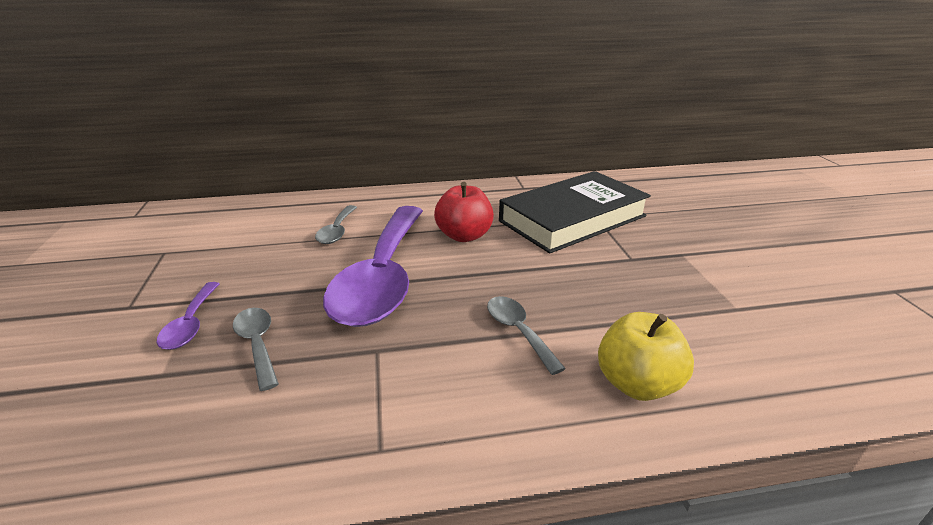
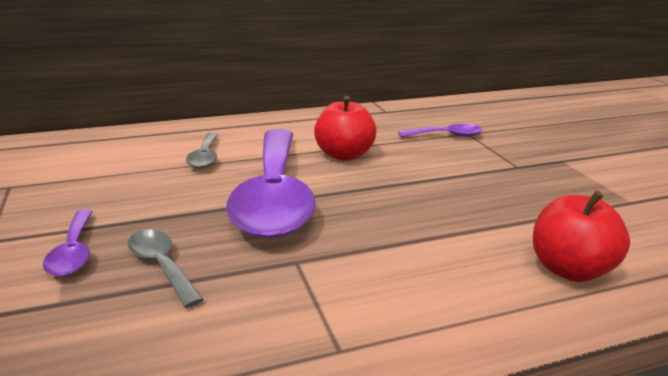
camera: 10 degrees left, 5 degrees down
grey spoon [487,296,566,375] -> none
black book [499,171,651,253] -> purple spoon [398,124,483,137]
yellow apple [598,312,694,401] -> red apple [533,191,630,282]

